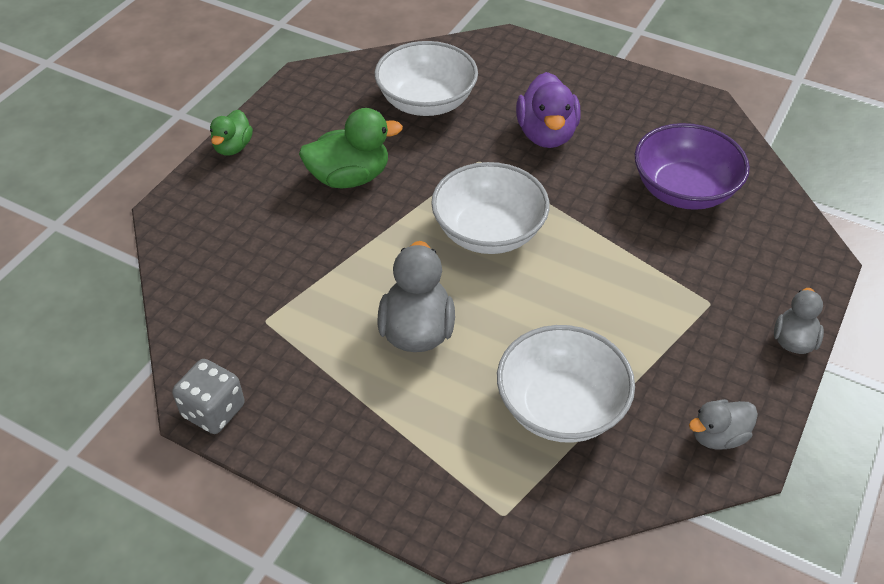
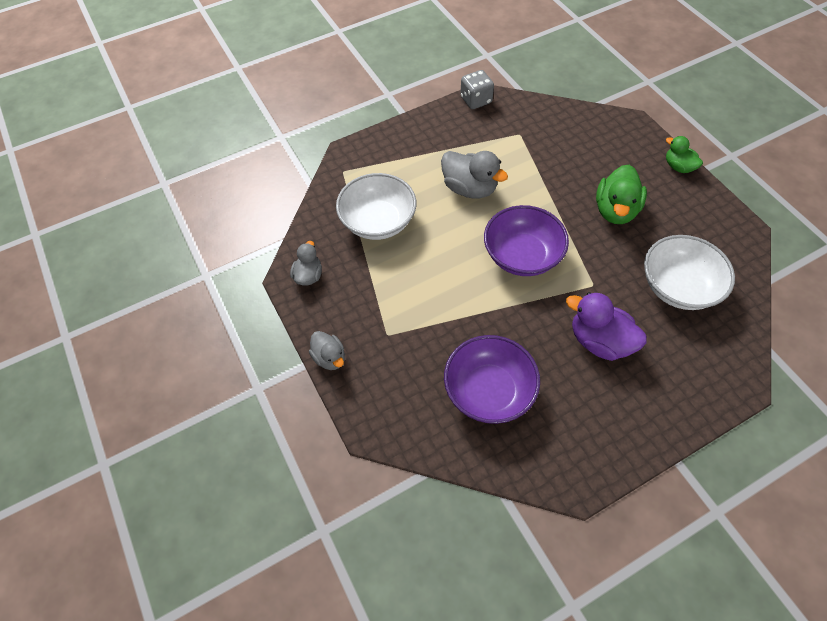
camera: 125 degrees right, 10 degrees up
white bowl [431,162,550,254] -> purple bowl [484,205,569,276]

